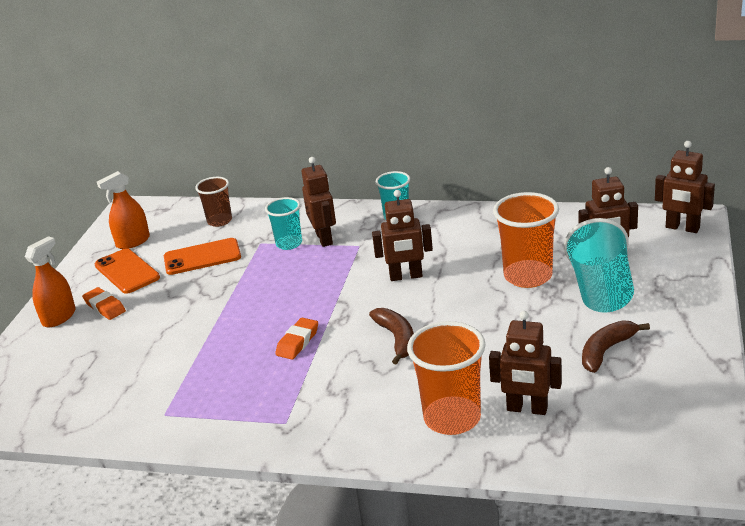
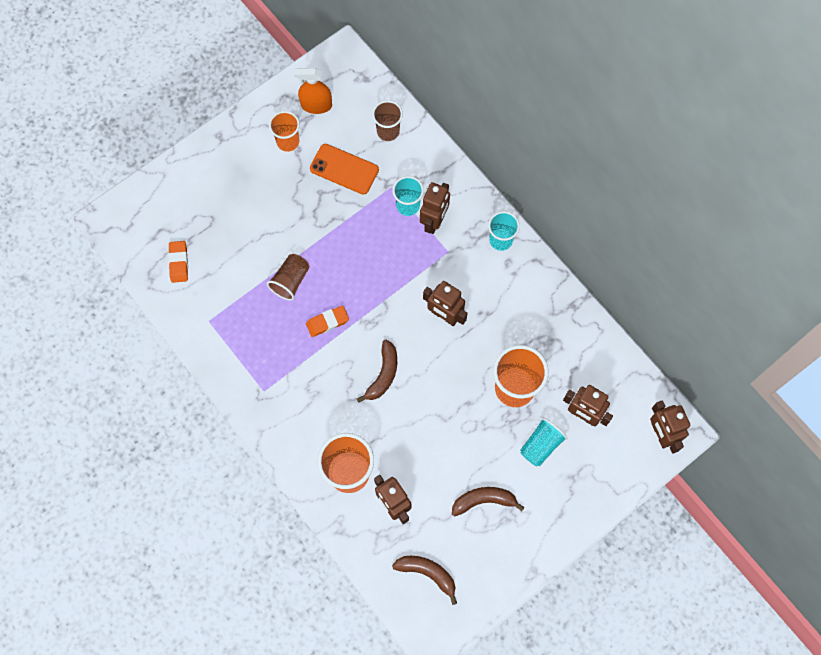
camera: 35 degrees right, 40 degrees up
orange spray bottle [25,236,76,327] -> none
orange eraser [82,287,126,320] -> orange eraser moved to [168,241,188,283]
orange phone [95,248,160,294] -> orange cup [269,111,300,152]
turquoise cup [564,218,634,313] -> turquoise cup [520,418,567,467], size x0.61
none -> brown cup [267,254,310,301]
none -> brown banana [392,556,457,605]

